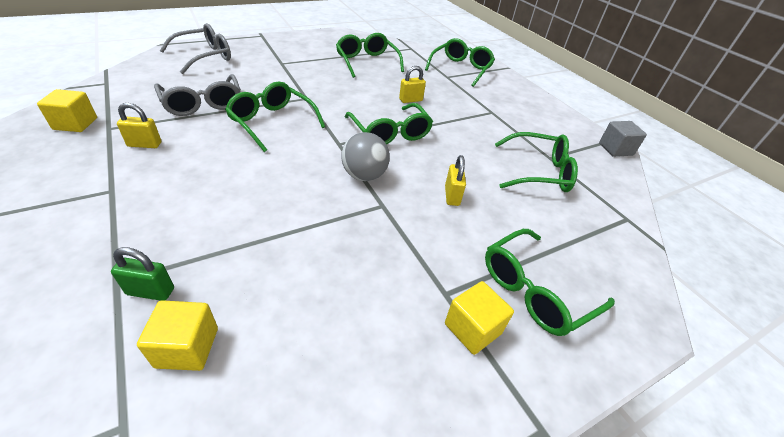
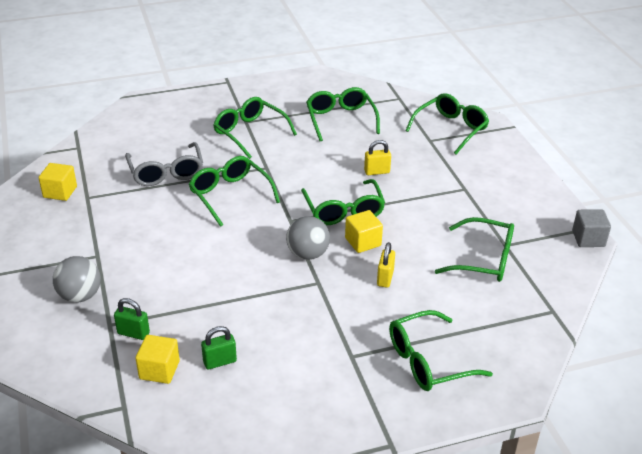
camera: 15 degrees right, 5 degrees down
yellow padlock [117,103,161,148] -> none
grey glasses [160,23,231,74] -> none
yellow cube [445,281,514,355] -> yellow cube moved to [345,210,383,253]
none -> grey ball [53,256,101,303]
none -> green padlock [201,326,237,369]
none -> green glasses [213,97,297,159]

